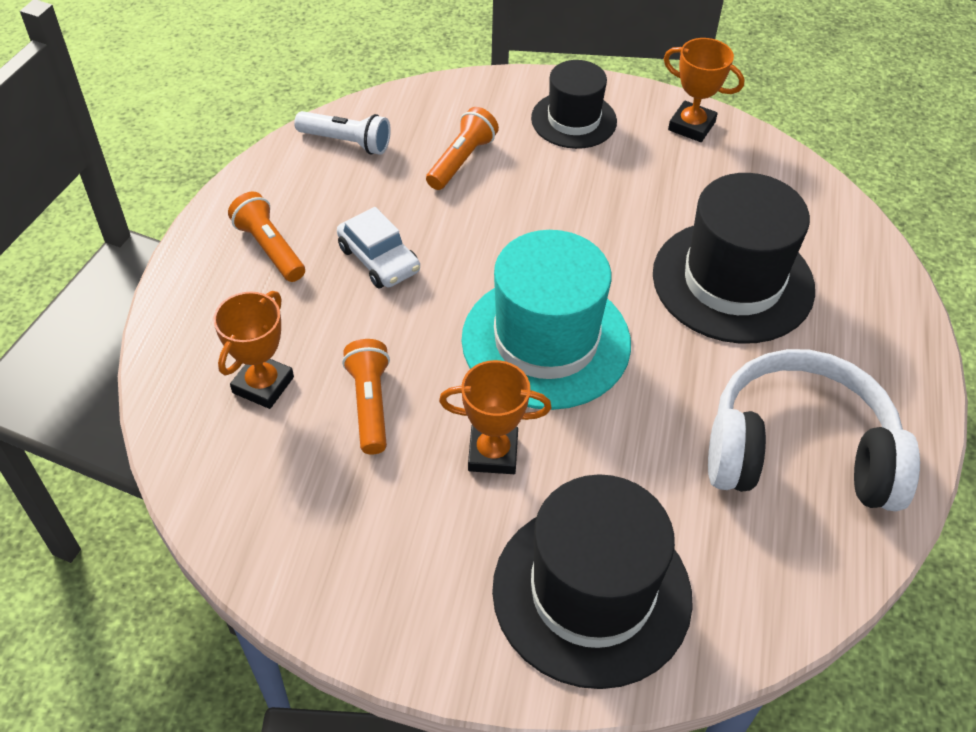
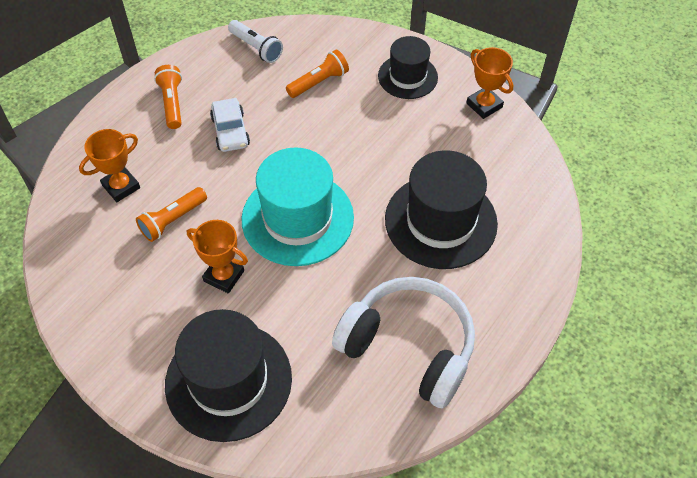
camera: 25 degrees right, 5 degrees up
orange flashlight [342,339,390,455] -> orange flashlight turned 150 degrees counterclockwise [136,187,207,242]

